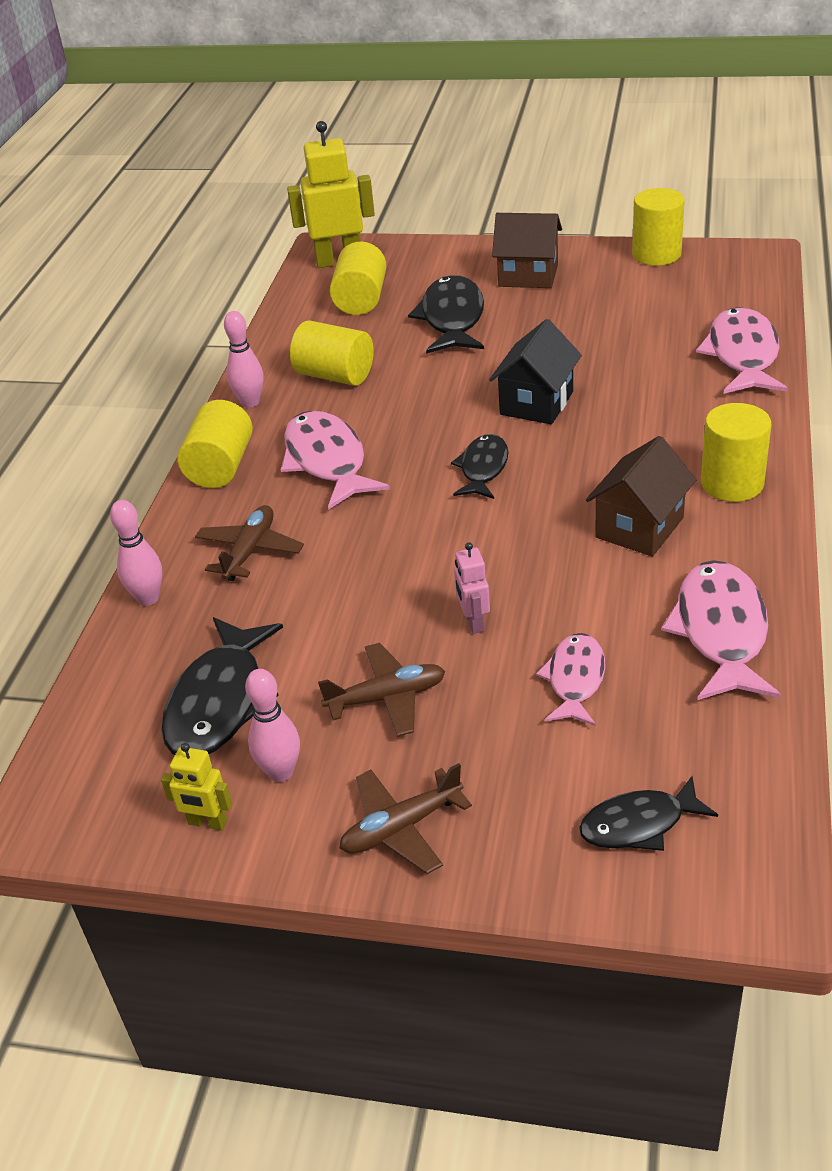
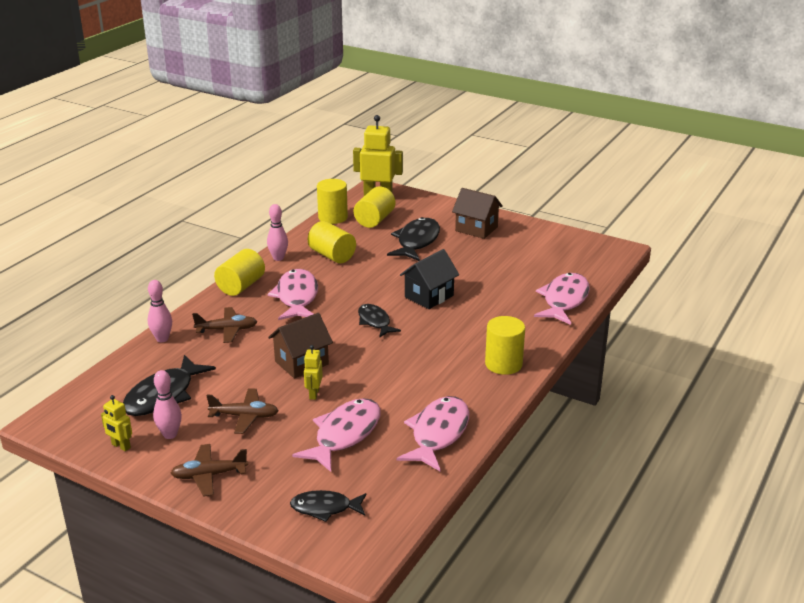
camera: 15 degrees right, 10 degrees down
brown plane [195,505,304,581] -> brown plane turned 45 degrees clockwise [192,307,257,343]
black fish [451,434,508,499] -> black fish turned 60 degrees counterclockwise [358,304,401,338]
pink robot [454,542,490,634] -> yellow robot [304,345,323,400]
pink fish [536,633,605,726] -> pink fish [292,398,381,472], size x1.61
brown house [586,436,696,557] -> brown house moved to [268,313,333,378]
yellow cylinder [632,188,685,266] -> yellow cylinder moved to [317,179,348,224]

